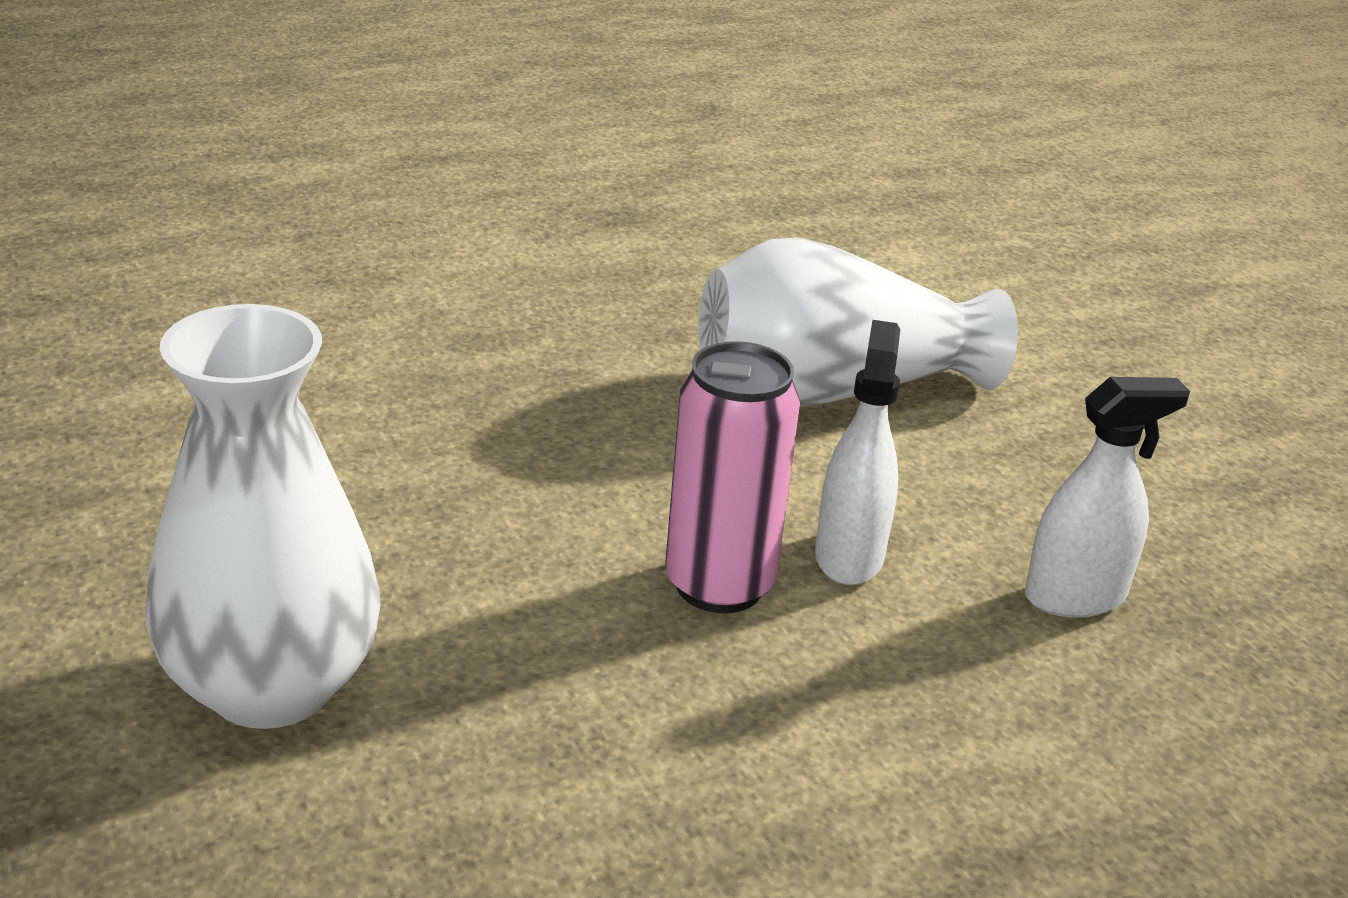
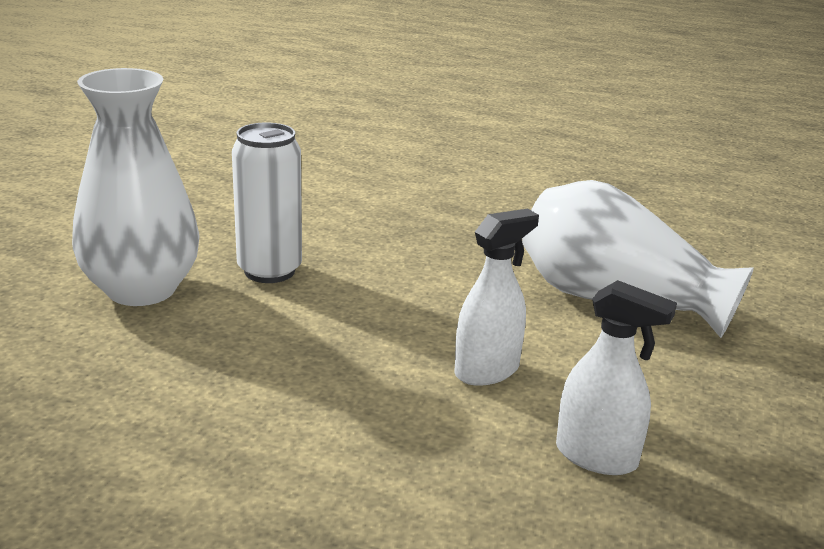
camera: 45 degrees right, 5 degrees down
pink can [665,341,800,613] -> none
none -> white can [232,123,302,283]

